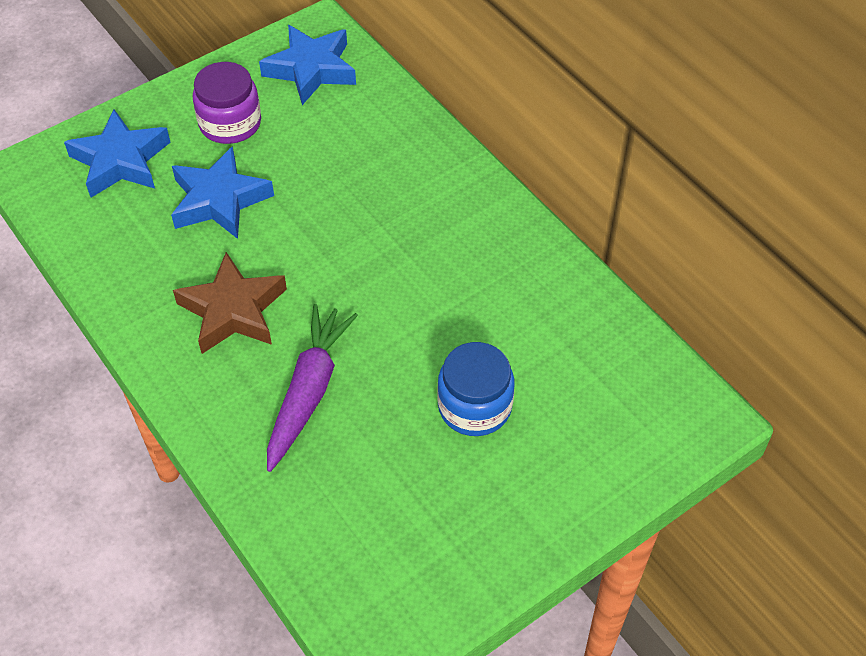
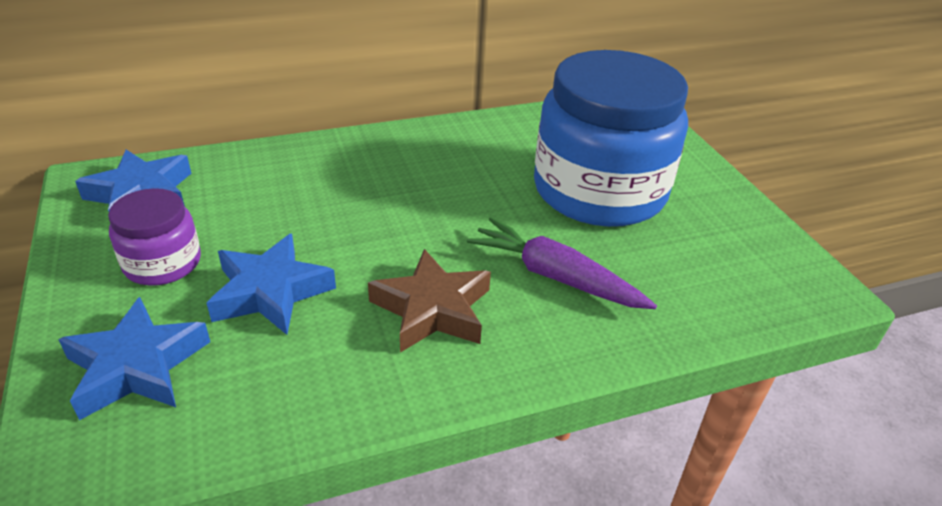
camera: 75 degrees left, 15 degrees down
blue jar [437,342,515,436] -> blue jar [534,50,688,227], size x2.12

